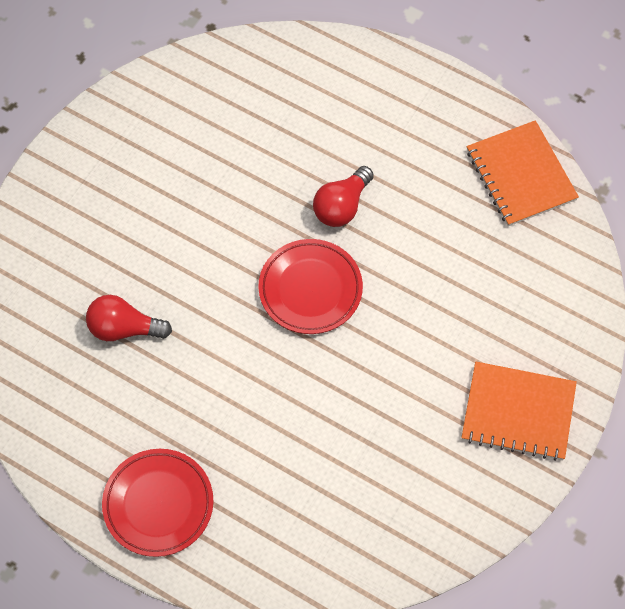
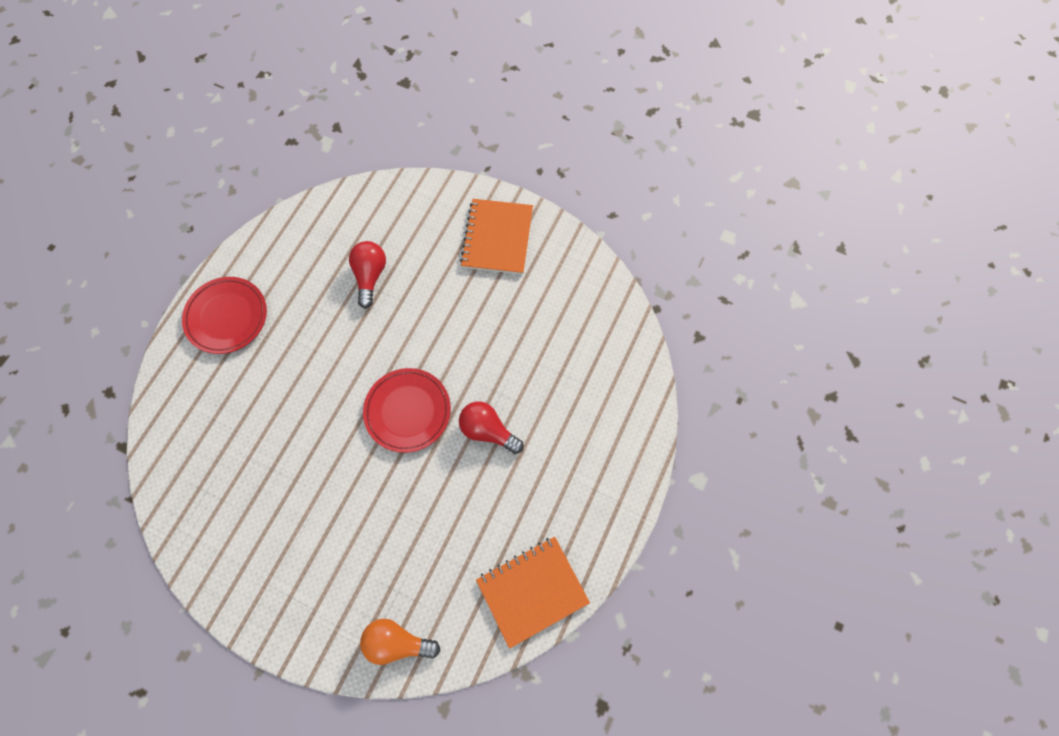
camera: 85 degrees right, 5 degrees up
orange notebook [461,362,577,461] -> orange notebook moved to [460,199,533,275]
none -> orange light bulb [360,619,441,665]

